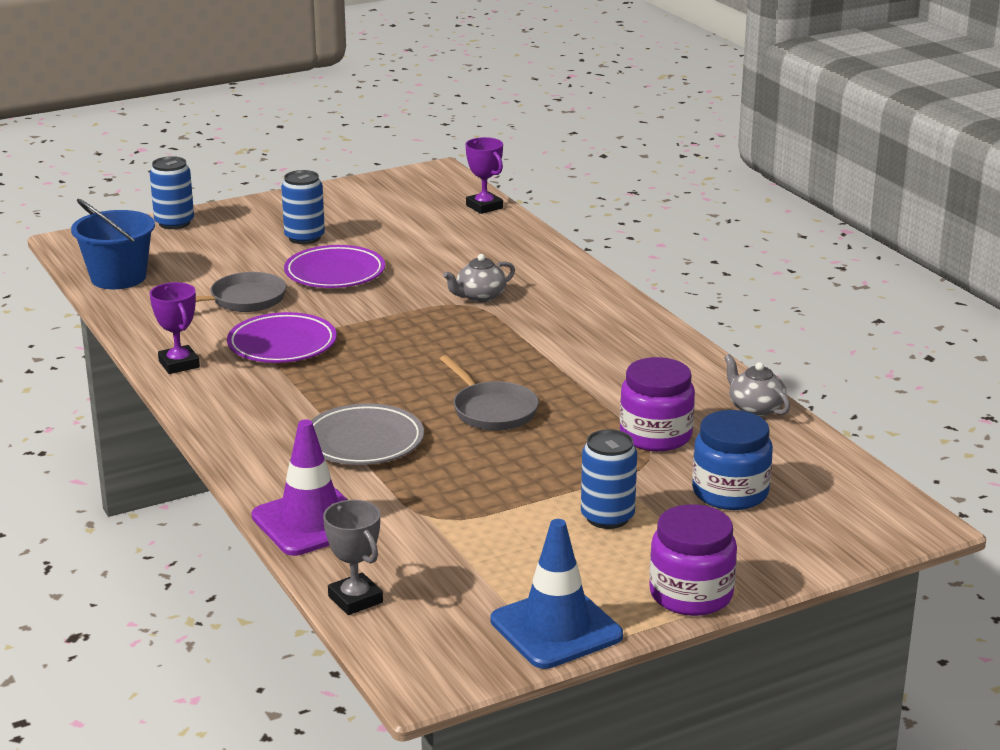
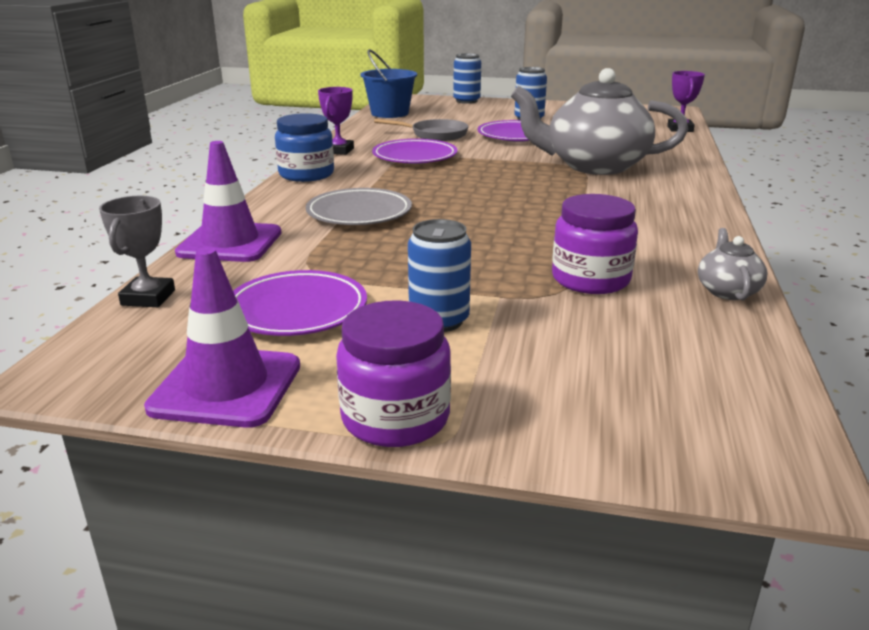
camera: 40 degrees right, 0 degrees up
grey pan [440,355,539,431] -> none
grey teapot [443,254,515,302] -> grey teapot [511,68,689,175], size x2.40
blue traffic cone [490,519,623,669] -> purple traffic cone [144,247,300,428]
blue jar [692,410,773,510] -> blue jar moved to [275,113,334,182]
none -> purple plate [233,270,367,336]

